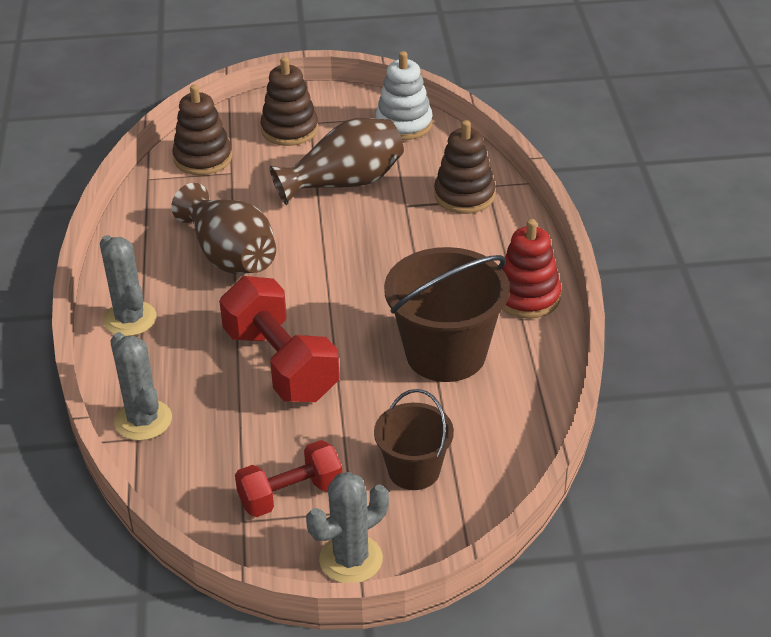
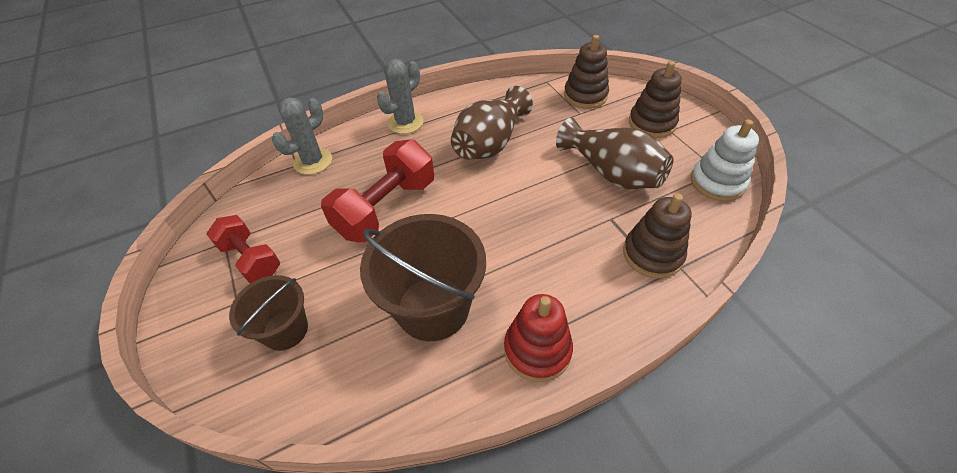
camera: 70 degrees right, 10 degrees up
grey cactus [306,472,389,583] -> none

